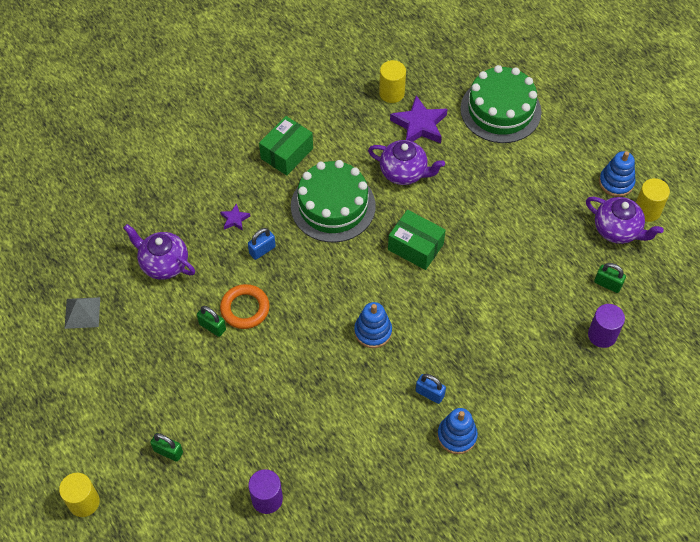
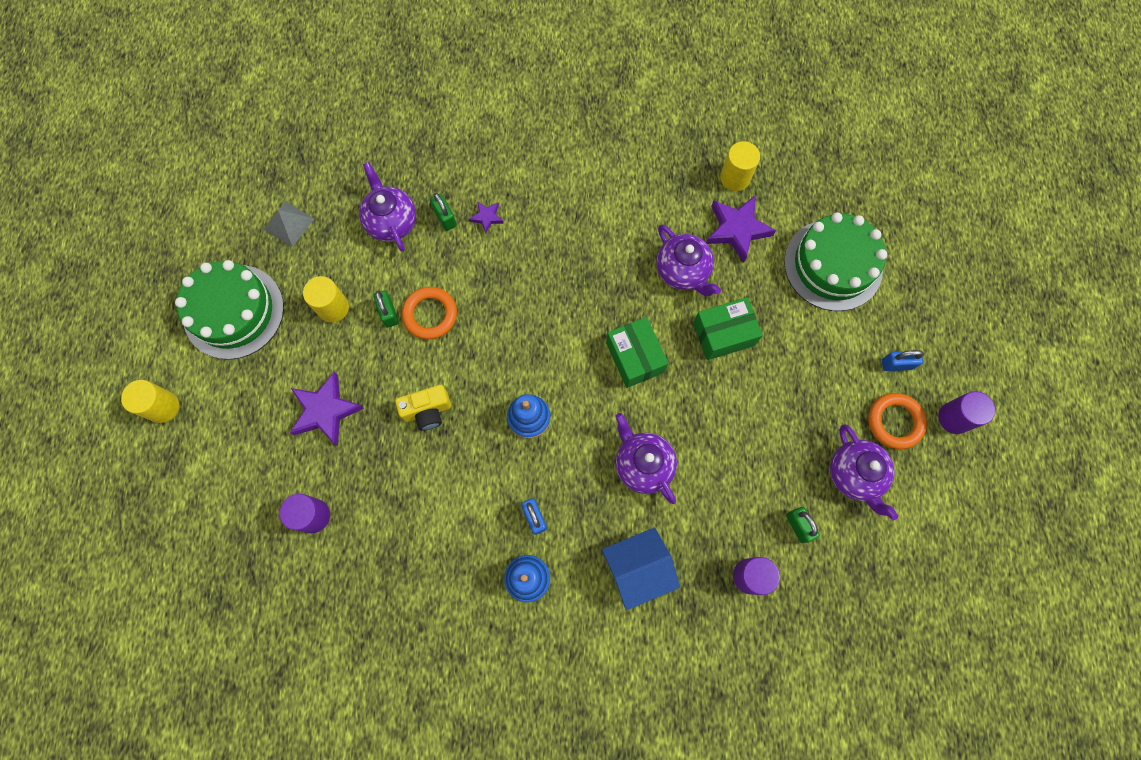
camera: 35 degrees right, 15 degrees up
green padlock [150,433,183,462] -> green padlock moved to [430,193,457,231]
blue padlock [248,228,276,260] -> blue padlock moved to [882,350,924,371]
green box [259,116,313,175] -> green box moved to [693,297,763,360]
green cake [291,160,376,242] -> green cake moved to [175,260,284,360]
blue stacking toy [599,151,635,197] -> orange ring [868,393,927,449]
yellow cylinder [636,178,670,222] -> yellow cylinder moved to [303,276,349,323]
none -> purple star [290,372,364,446]
none -> yellow camera [395,385,451,431]
none -> blue house [602,527,680,610]
none -> purple teapot [616,413,677,504]
none -> purple cylinder [938,391,995,434]

